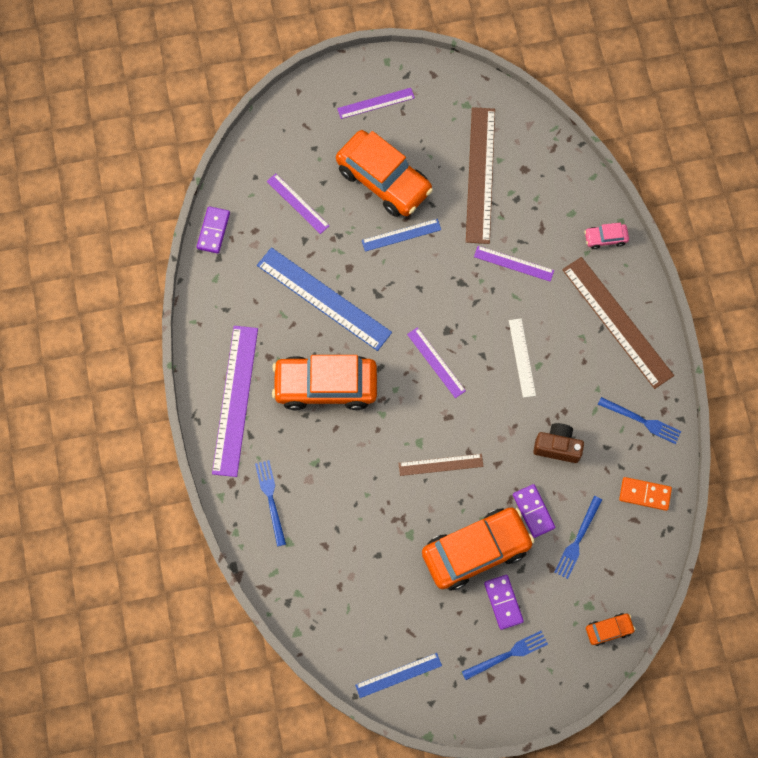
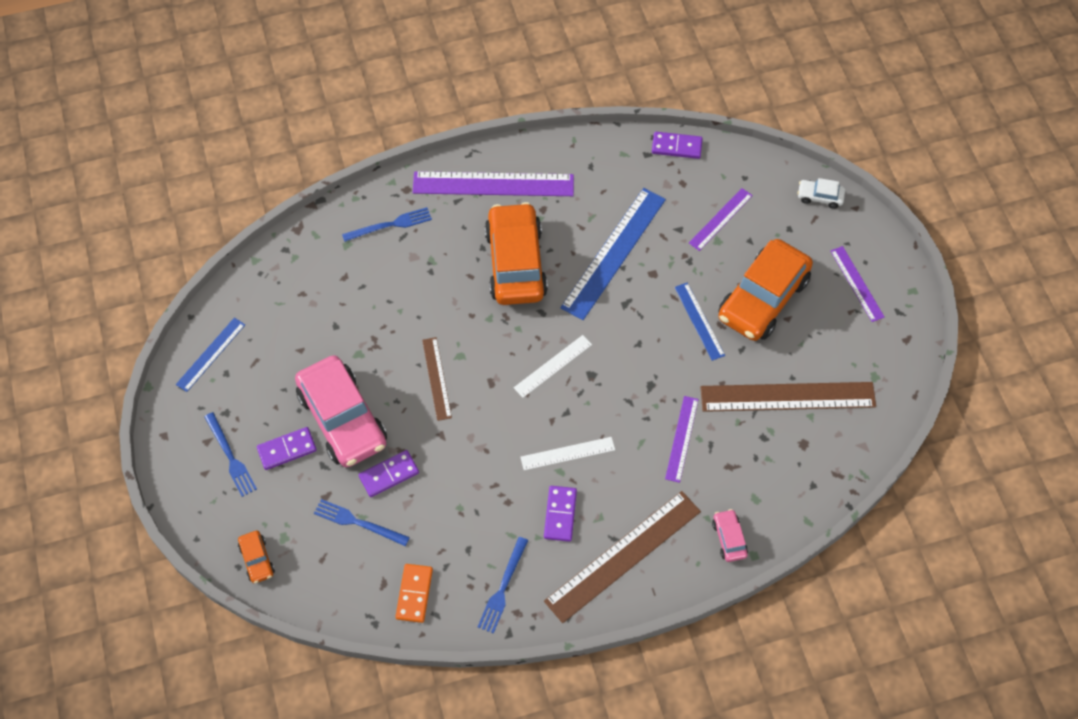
camera: 85 degrees right, 10 degrees down
blue ruler [355,653,442,698] -> blue ruler turned 60 degrees clockwise [176,318,245,392]
purple ruler [407,327,466,398] -> white ruler [514,335,592,398]
orange car [422,507,534,591] -> pink car [295,355,387,467]
brown camera [533,423,584,463] -> none
none -> purple domino [544,486,577,542]
none -> white car [797,178,845,209]

